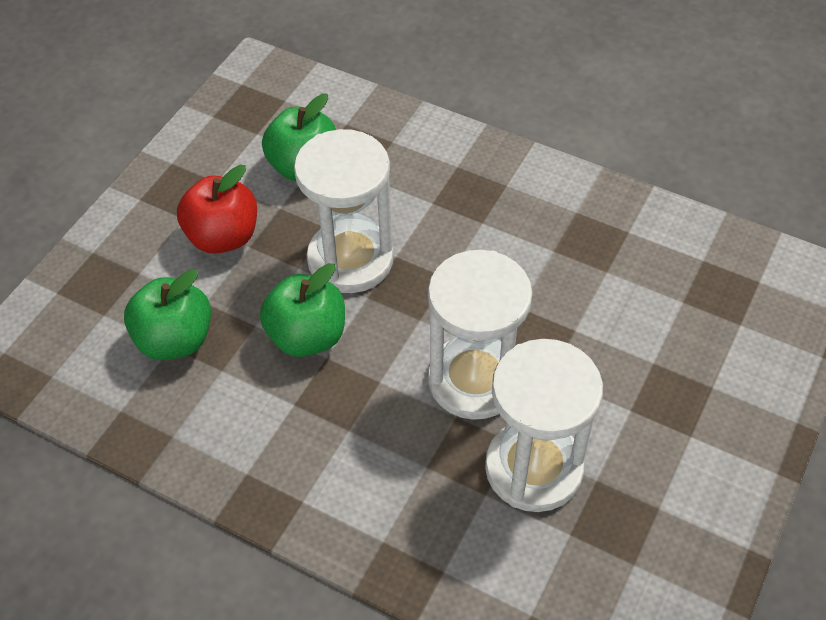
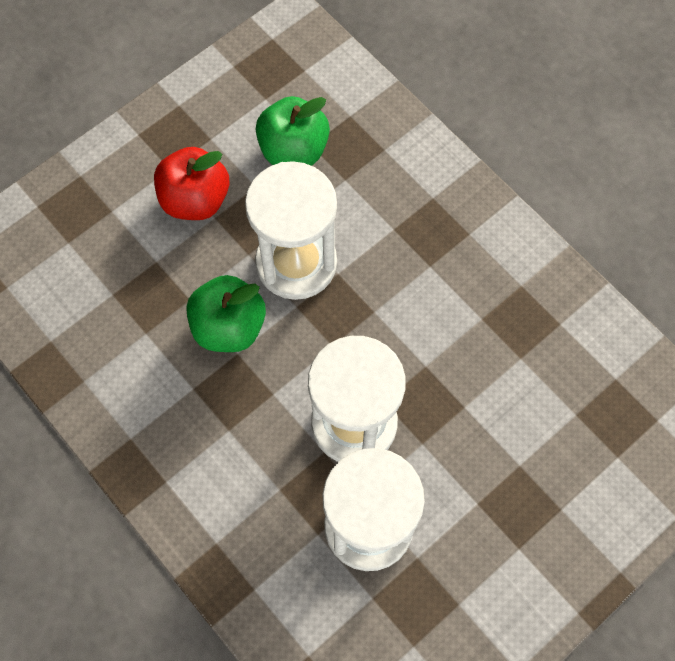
camera: 20 degrees right, 15 degrees up
green apple [124,269,211,360] -> none

